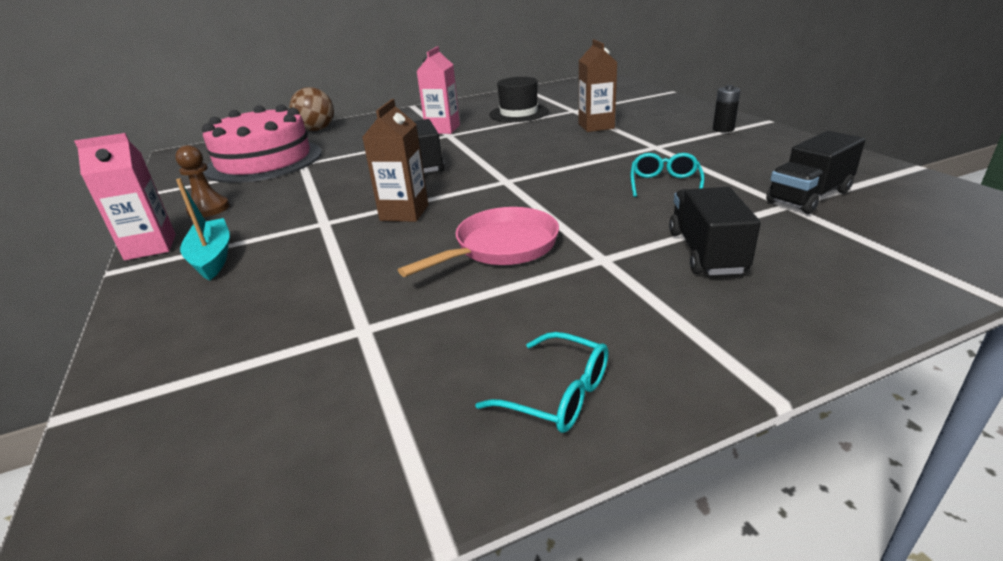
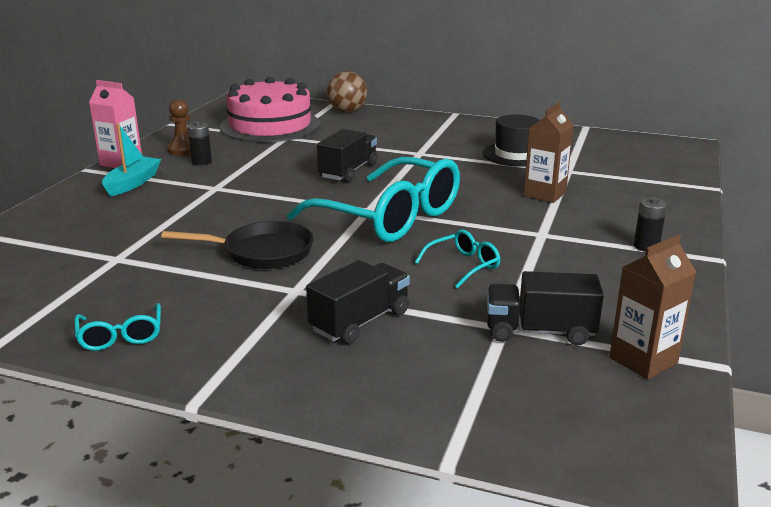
camera: 40 degrees right, 5 degrees down
brown carton [363,99,428,222] -> brown carton moved to [609,235,696,380]
pink pan [398,207,559,277] -> black pan [161,221,313,269]
pink carton [417,46,460,134] -> none
none -> black battery [187,121,212,165]
none -> turquoise glasses [287,157,460,242]

